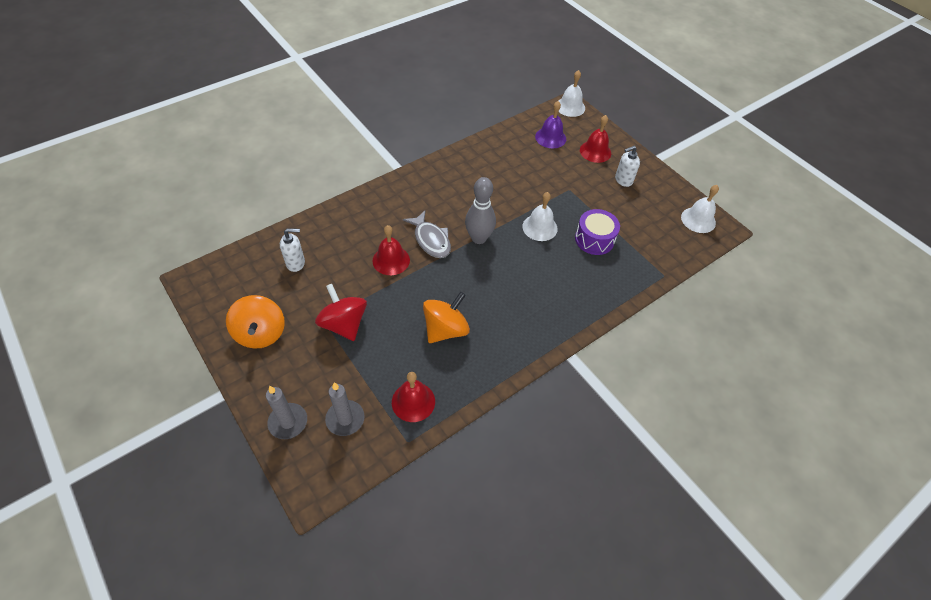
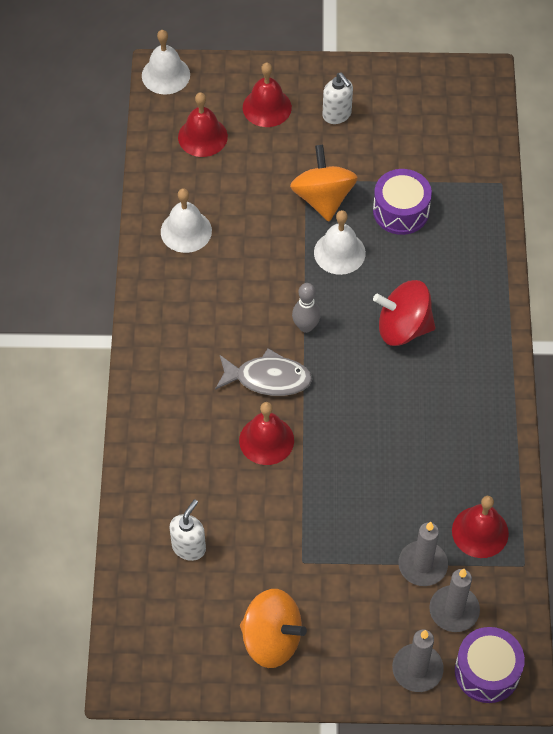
camera: 50 degrees left, 5 degrees up
red spinning top [315,284,367,341] -> red spinning top moved to [373,280,435,346]
orange spinning top [423,292,470,343] -> orange spinning top moved to [290,145,358,221]
grey bowling pin [465,177,496,244] -> grey bowling pin [292,283,321,333], size x0.64
purple bell [535,101,566,148] -> red bell [178,92,228,157]
white soap dispenser [615,146,640,187] -> white soap dispenser turned 45 degrees counterclockwise [323,73,353,124]
white bell [681,185,719,233] -> white bell moved to [161,188,212,253]
none -> grey candle [398,522,448,586]
none -> purple drum [455,627,525,703]

